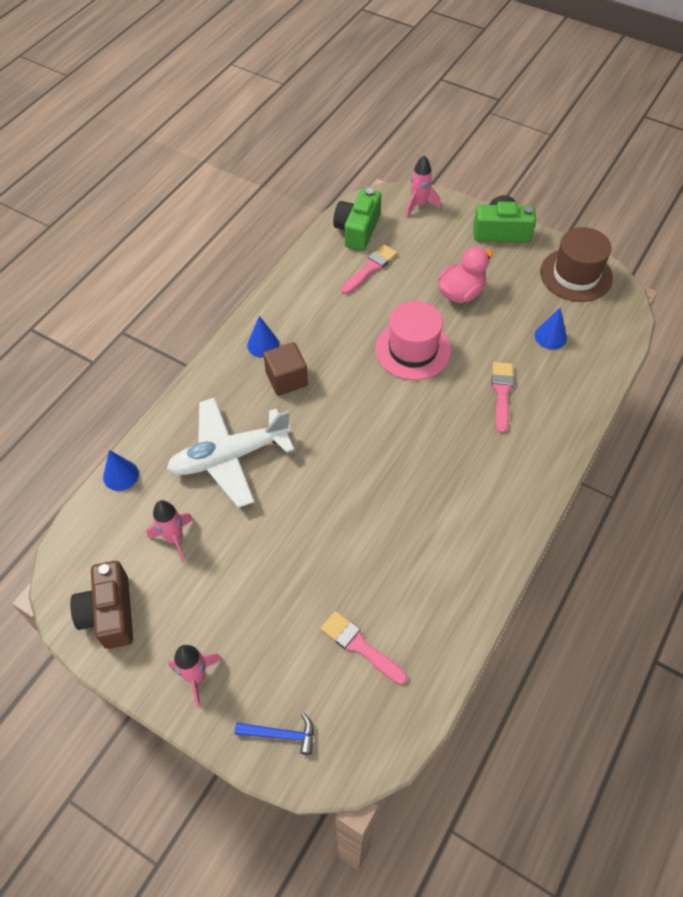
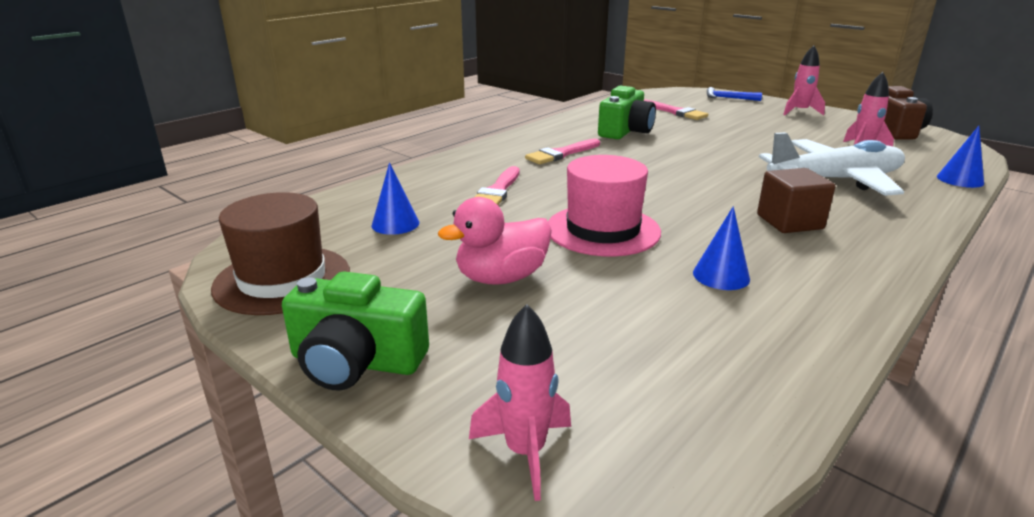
camera: 170 degrees left, 30 degrees down
blue cone [247,316,279,358] -> blue cone moved to [693,206,750,290]
green camera [333,188,381,251] -> green camera moved to [598,86,656,139]
pink brush [341,244,397,294] -> pink brush moved to [525,139,600,164]

